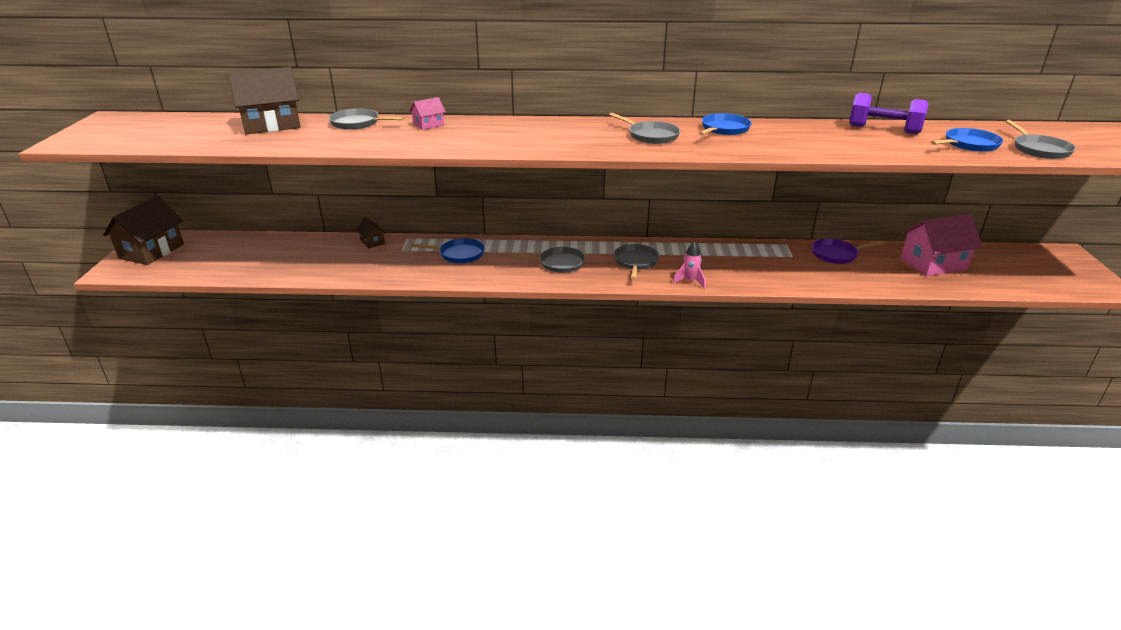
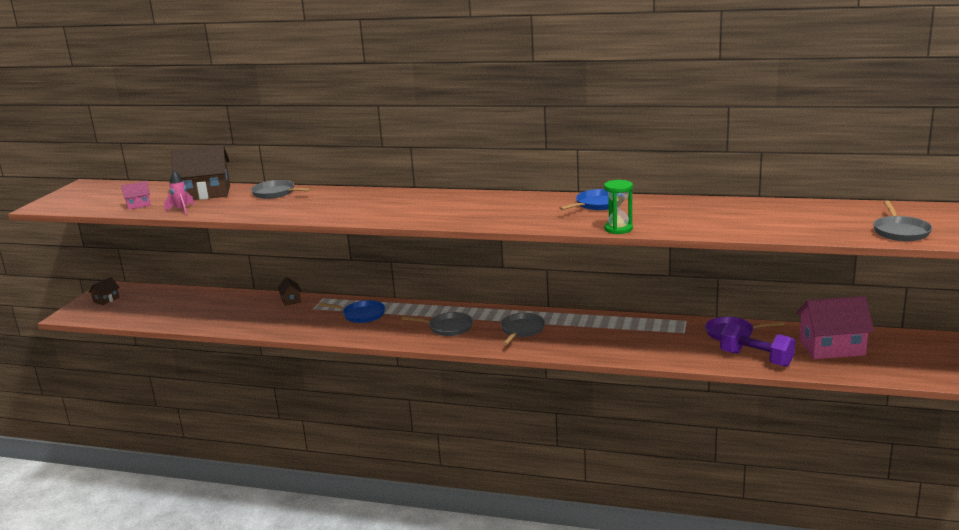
camera: 15 degrees right, 10 degrees down
brown house [103,196,184,265] -> brown house [89,277,120,305], size x0.48
pink house [410,97,446,130] -> pink house moved to [121,181,151,210]
grey pan [609,113,680,144] -> none
pink rocket [673,242,705,289] -> pink rocket moved to [164,170,195,215]
purple dumbbell [849,93,929,134] -> purple dumbbell moved to [720,322,795,367]
blue pan [931,128,1004,152] -> none
none -> green hourglass [604,180,633,234]

